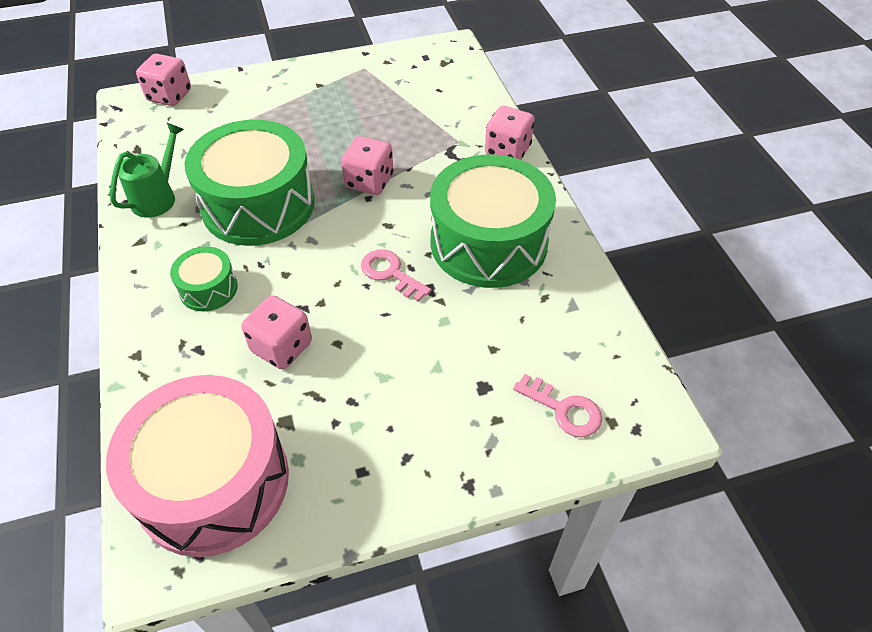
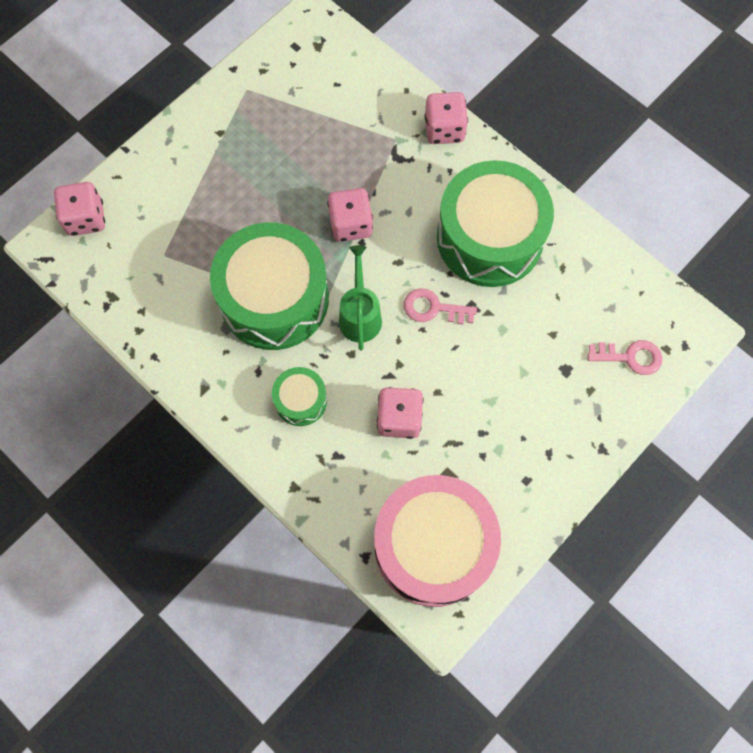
camera: 30 degrees left, 20 degrees up
green watering can [110,123,184,218] -> green watering can moved to [339,245,382,350]

